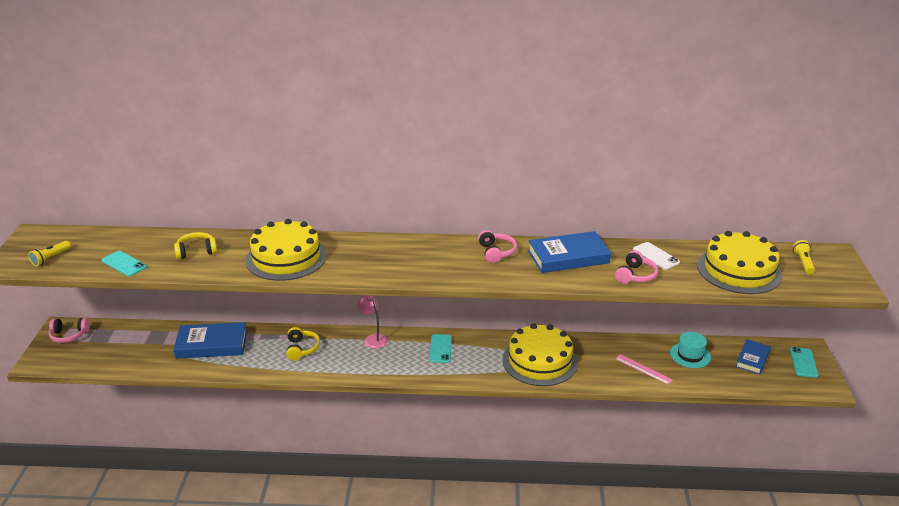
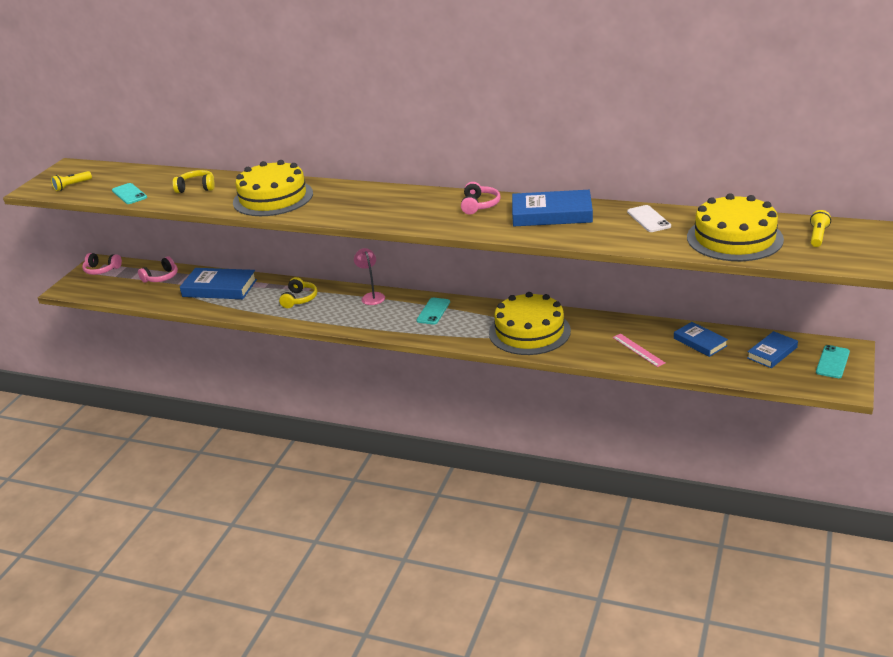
camera: 20 degrees right, 0 degrees up
pink headphones [615,250,658,284] -> pink headphones moved to [138,256,178,283]
turquoise hat [670,332,711,368] -> blue book [674,322,728,357]

